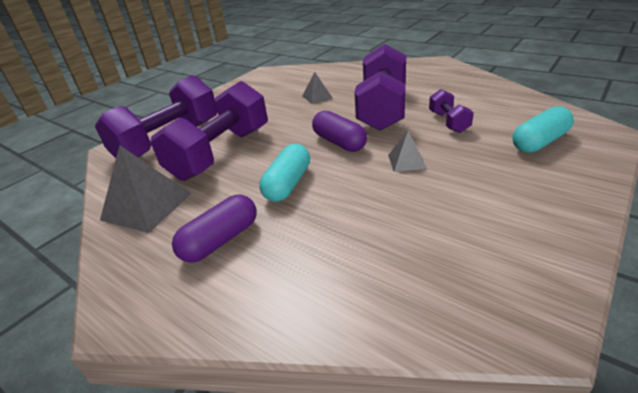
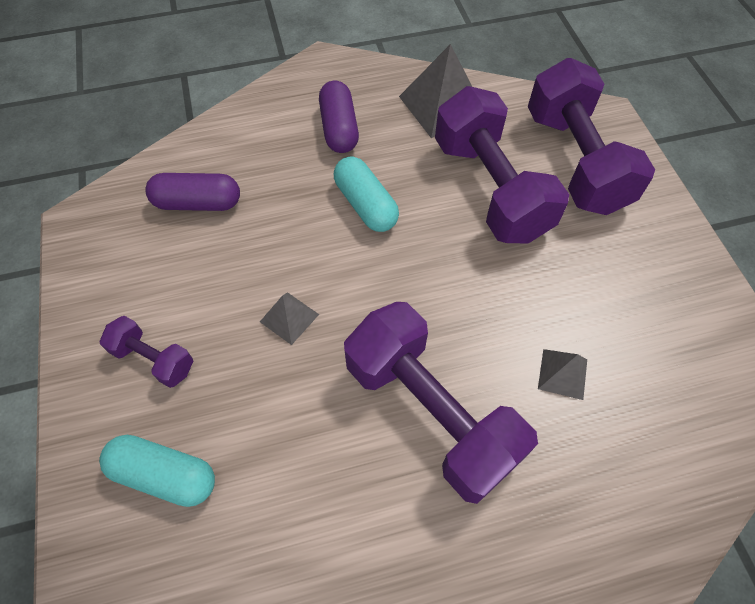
camera: 125 degrees right, 25 degrees up
purple capsule [312,111,367,152] -> purple capsule moved to [145,173,240,211]
purple dumbbell [429,89,474,133] -> purple dumbbell moved to [100,316,193,388]
turquoise capsule [512,106,574,153] -> turquoise capsule turned 75 degrees counterclockwise [99,435,215,507]

